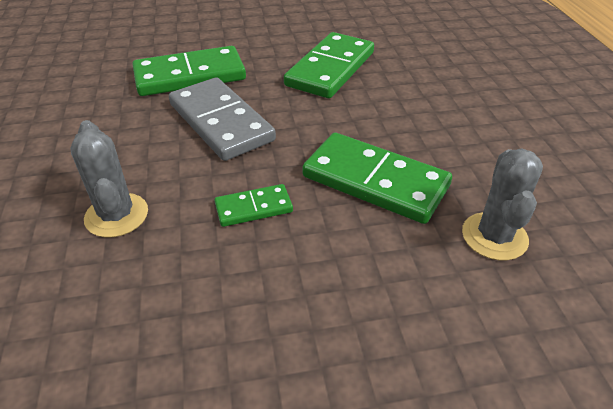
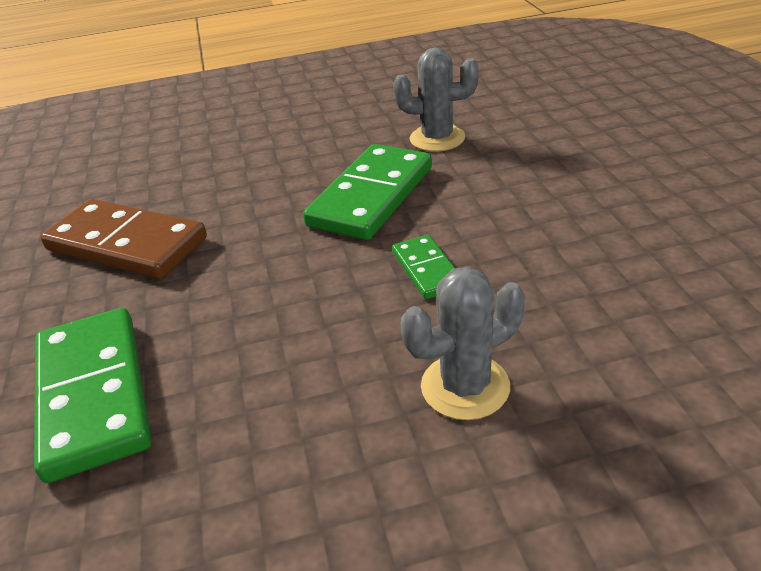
camera: 90 degrees left, 5 degrees down
grey domino [169,77,276,161] -> none
green domino [284,32,374,98] -> brown domino [41,199,207,279]

